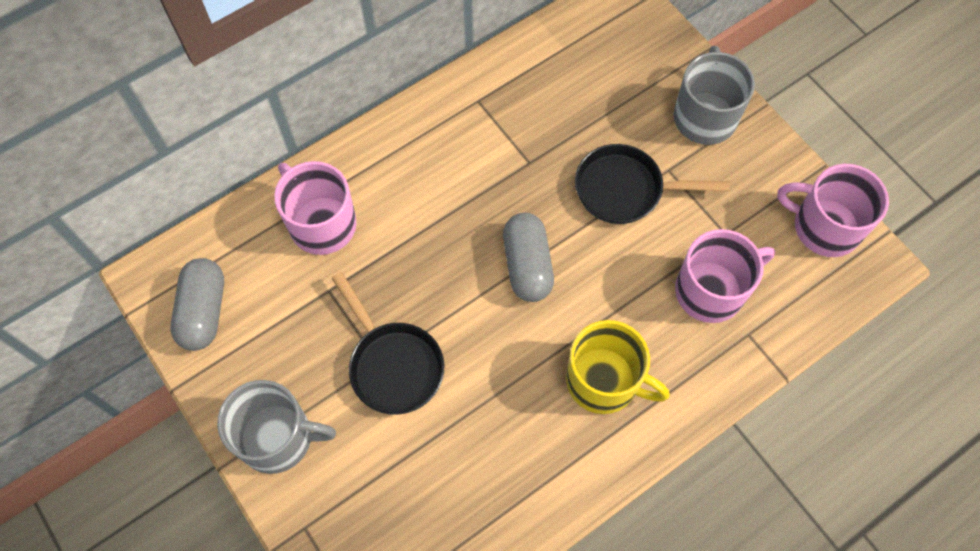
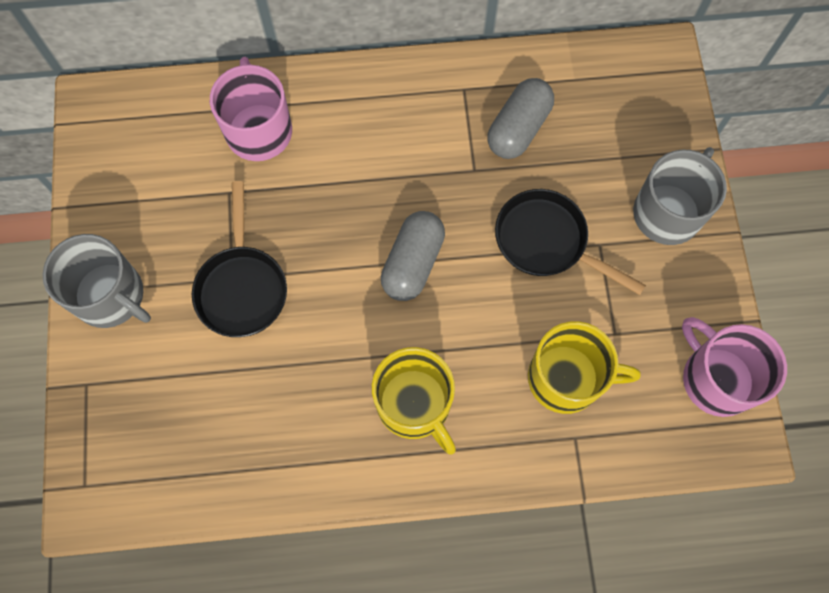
camera: 30 degrees right, 5 degrees up
grey capsule [171,258,224,351] -> grey capsule moved to [487,78,554,159]
pink mug [675,229,775,323] -> yellow mug [528,321,641,414]

